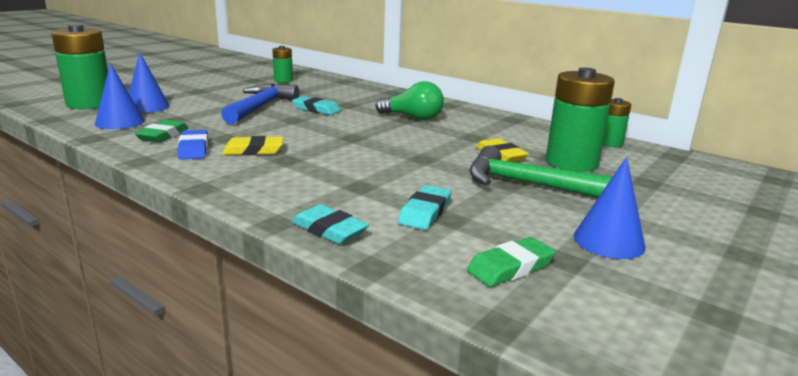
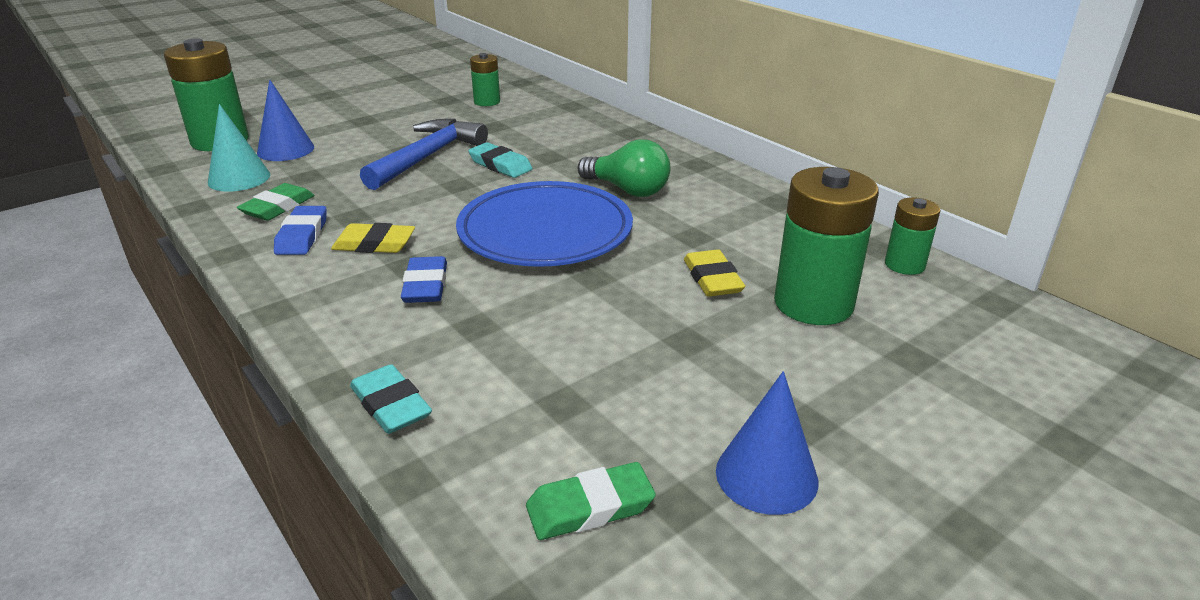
camera: 15 degrees right, 10 degrees up
blue cone [95,63,145,129] -> turquoise cone [208,104,270,192]
turquoise eraser [398,185,451,230] -> none
green hammer [469,145,613,198] -> none
none -> blue eraser [401,256,447,303]
none -> blue plate [456,181,633,267]

